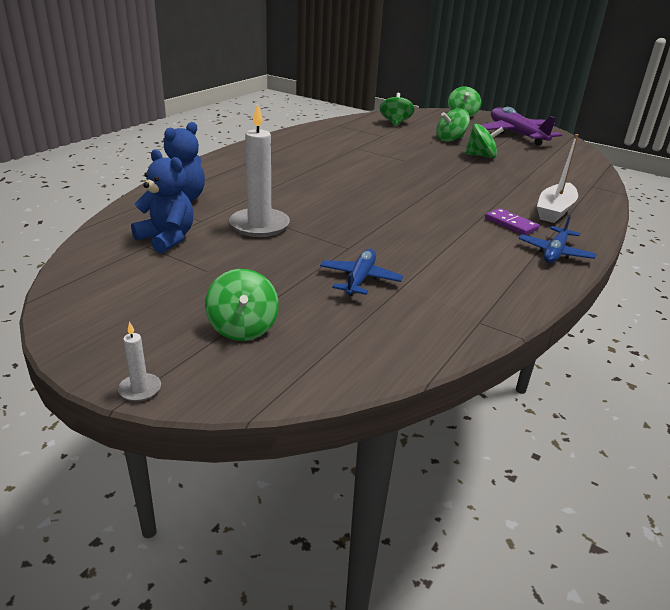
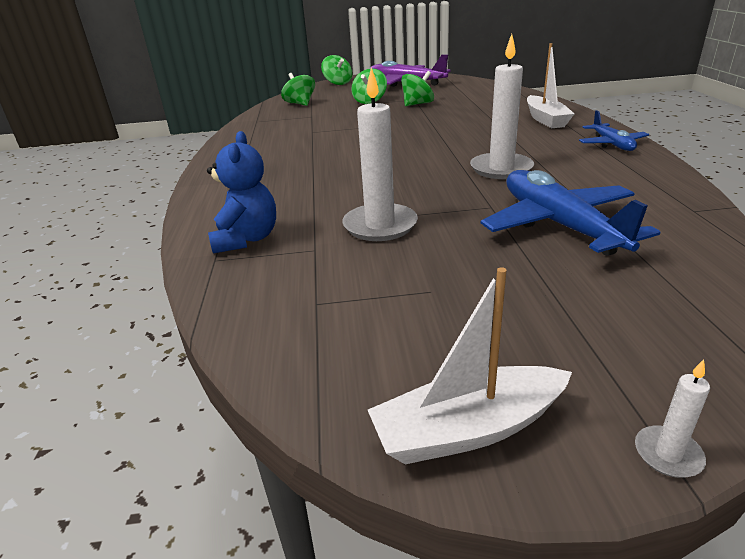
camera: 35 degrees left, 0 degrees up
blue teddy bear [131,149,194,253] -> none
green spinning top [205,269,279,341] -> none
blue plane [320,249,403,296] -> blue plane [481,170,660,256], size x1.78
purple domino [485,208,539,235] -> none
none -> white boat [368,267,572,464]
none -> white candle [470,34,534,179]

